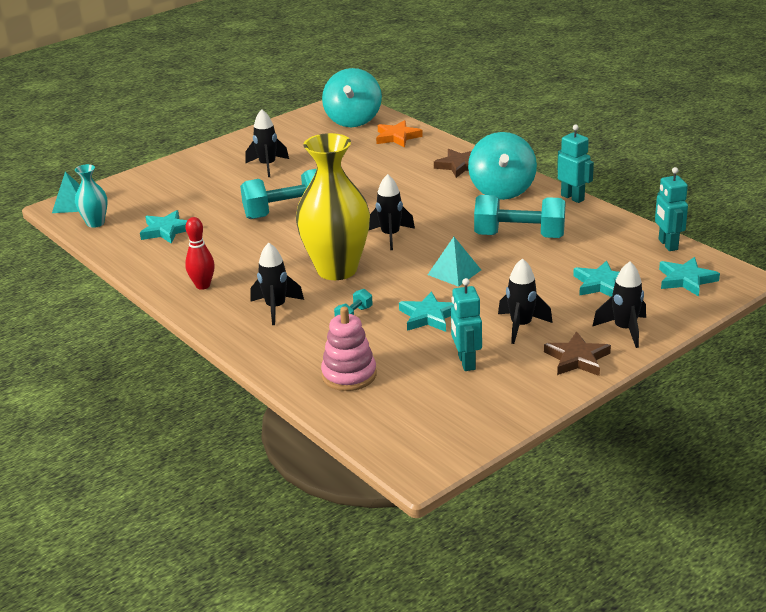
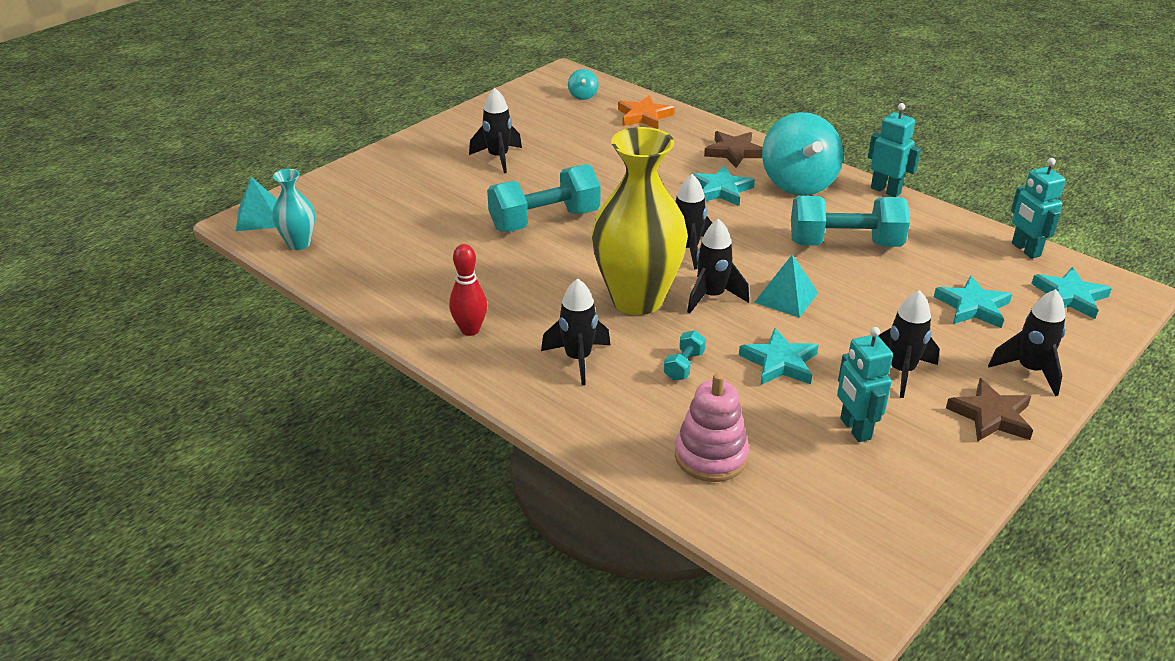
camera: 10 degrees left, 5 degrees up
turquoise star [140,210,187,244] -> turquoise star moved to [692,165,755,206]
turquoise spinning top [322,68,382,127] -> turquoise spinning top [568,69,599,100], size x0.43
none -> black rocket [687,219,749,314]

